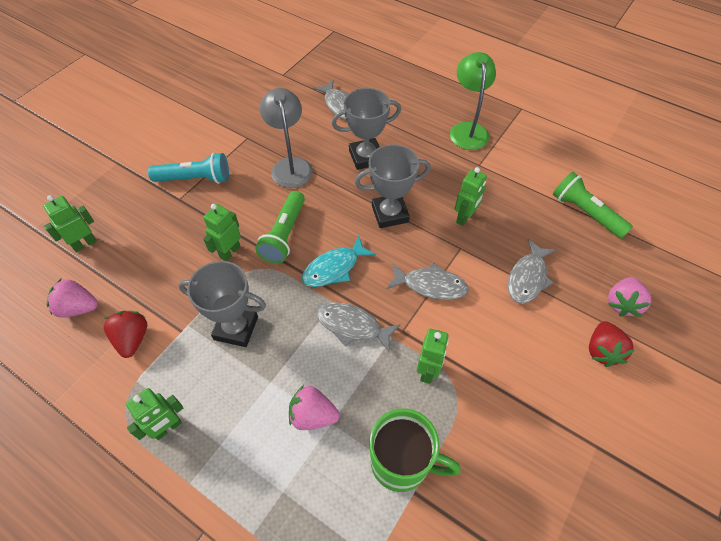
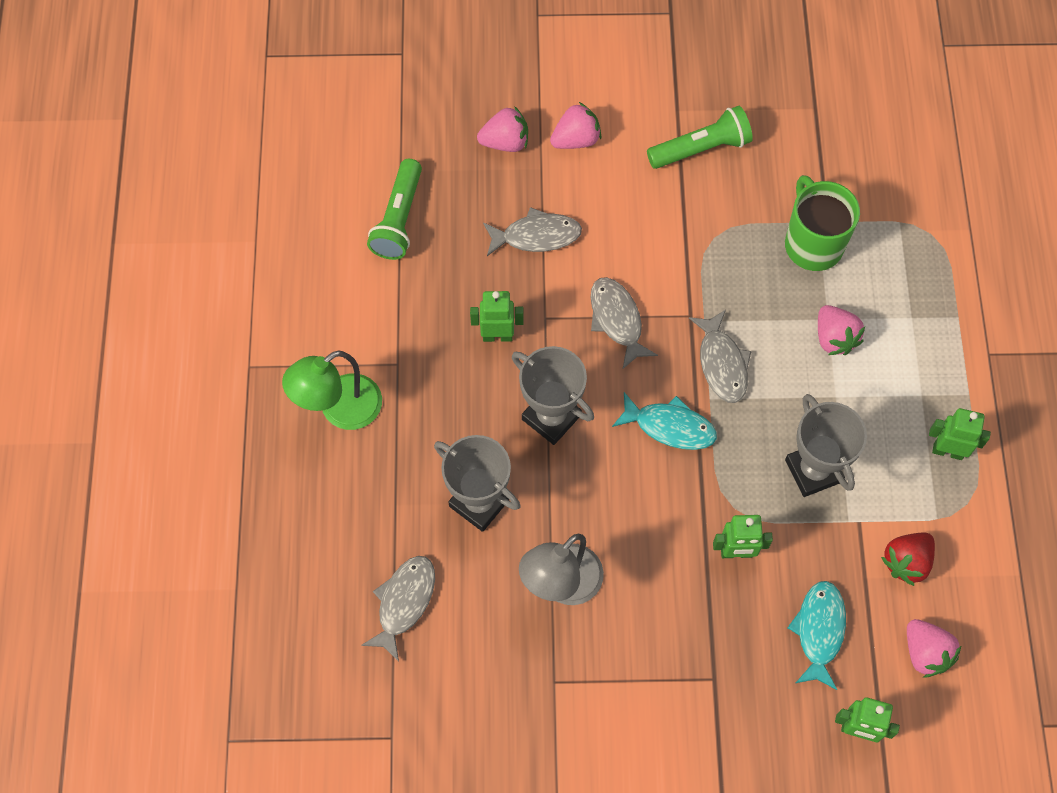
camera: 125 degrees left, 10 degrees up
turquoise flashlight [148,152,229,184] -> none
green flashlight [255,191,305,264] -> green flashlight moved to [647,106,753,169]
green robot [417,329,449,384] -> none
red strawberry [589,321,634,367] -> pink strawberry [550,102,601,149]
none -> turquoise fish [788,581,846,690]

